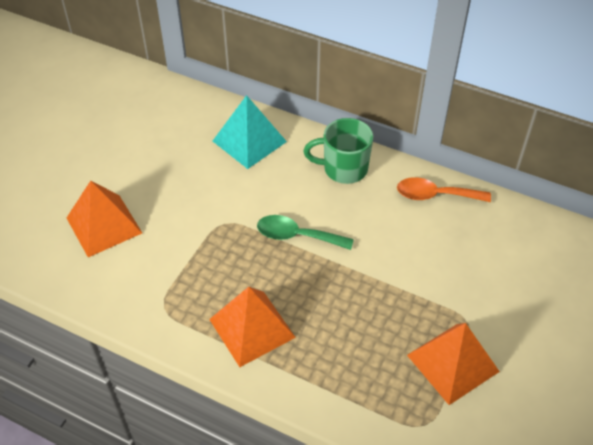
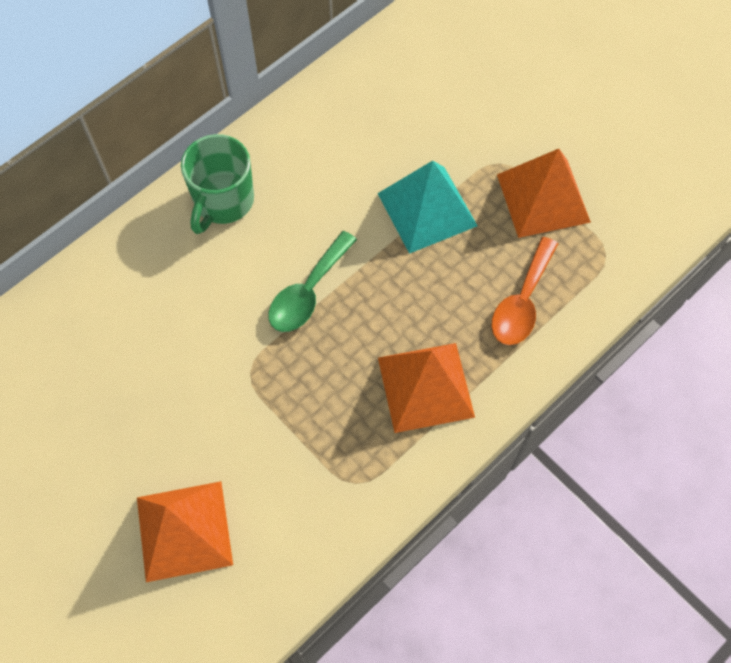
camera: 70 degrees left, 15 degrees up
turquoise pyramid [213,95,287,169] -> turquoise pyramid moved to [377,161,478,254]
orange spoon [397,177,491,202] -> orange spoon moved to [492,237,558,345]

